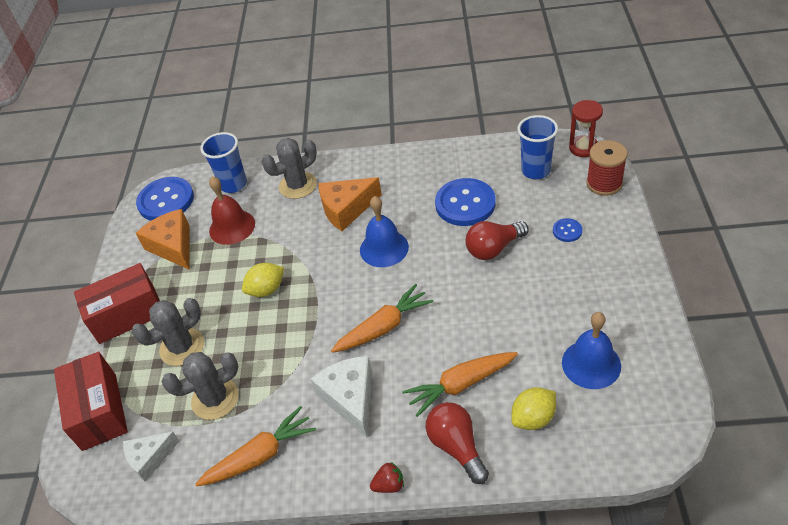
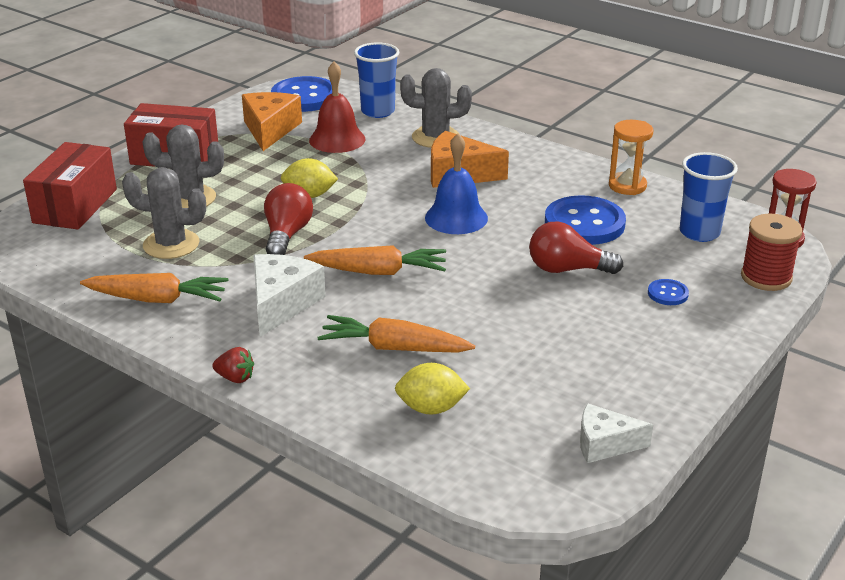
camera: 30 degrees right, 15 degrees down
white cheese [123,432,179,482] -> white cheese moved to [580,403,653,463]
red light bulb [426,402,489,484] -> red light bulb moved to [264,183,313,255]
blue bell [562,312,621,389] -> none
none -> orange hourglass [609,120,653,195]

